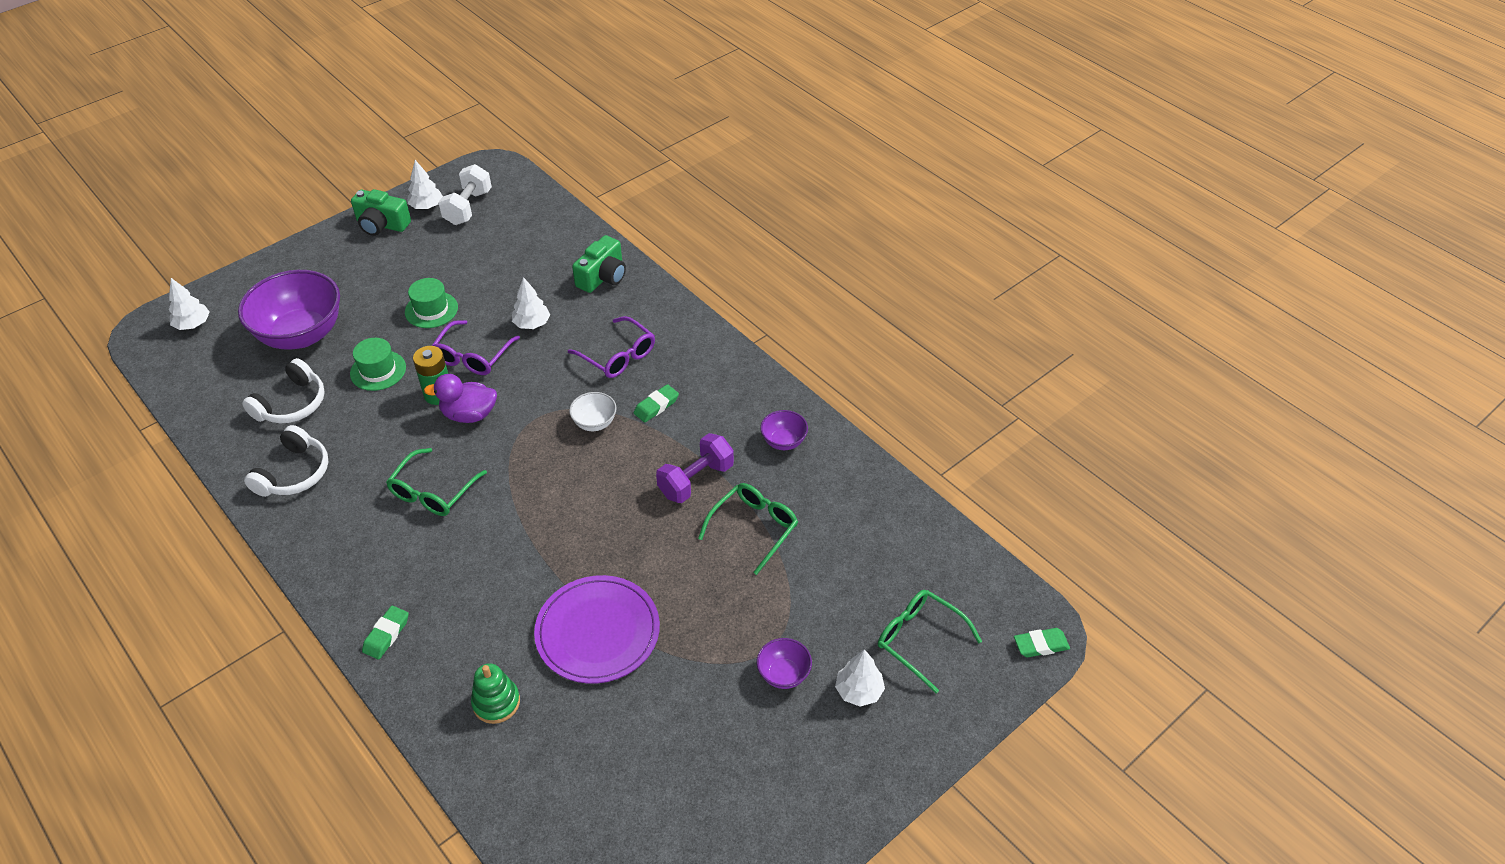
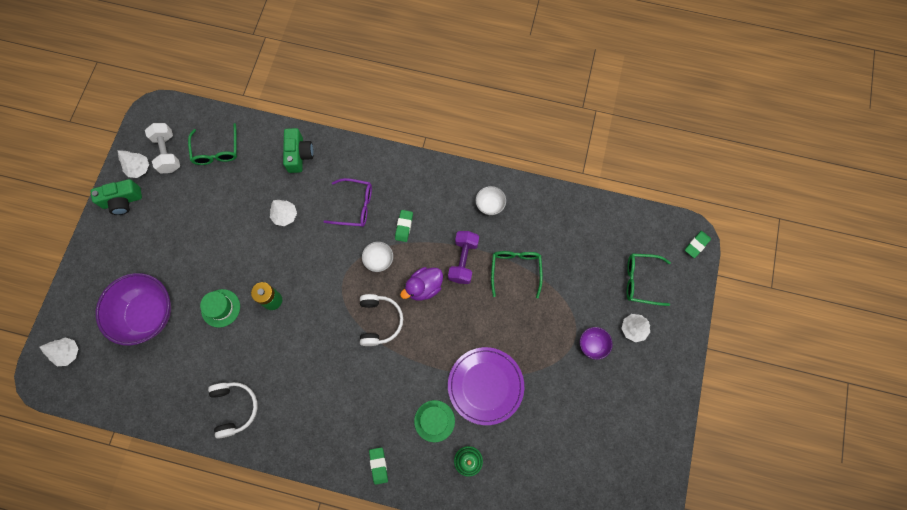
camera: 35 degrees left, 25 degrees up
white headphones [242,358,325,423] -> white headphones moved to [360,294,403,346]
green glasses [386,448,487,516] -> green glasses moved to [188,123,237,165]
green hat [405,278,458,328] -> green hat moved to [414,400,455,442]
purple duck [424,374,497,423] -> purple duck moved to [400,267,443,300]
purple glasses [432,320,520,375] -> none
purple bowl [760,410,808,450] -> white bowl [476,186,506,215]

